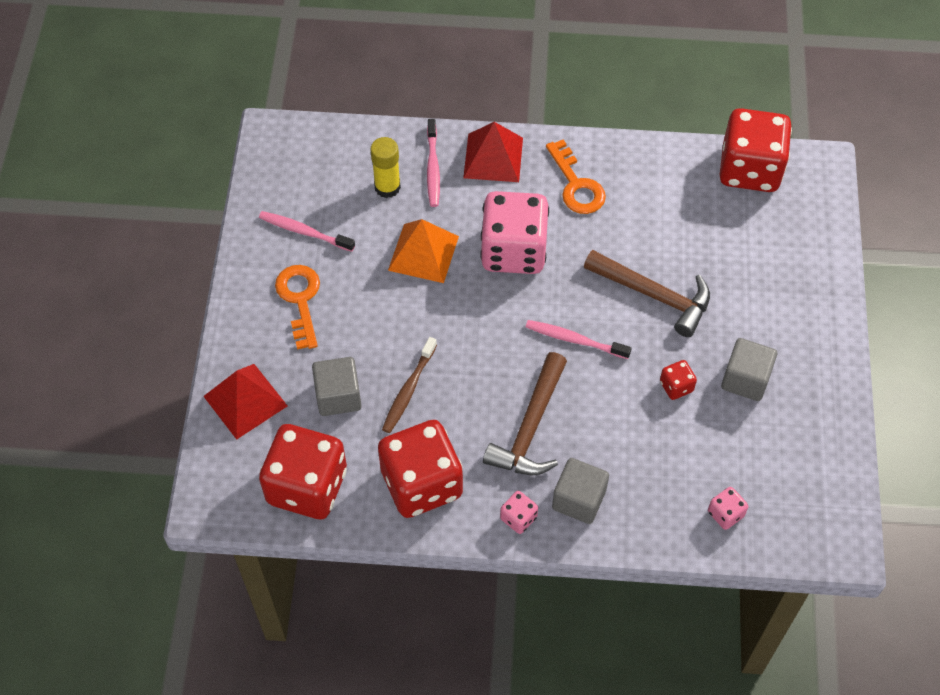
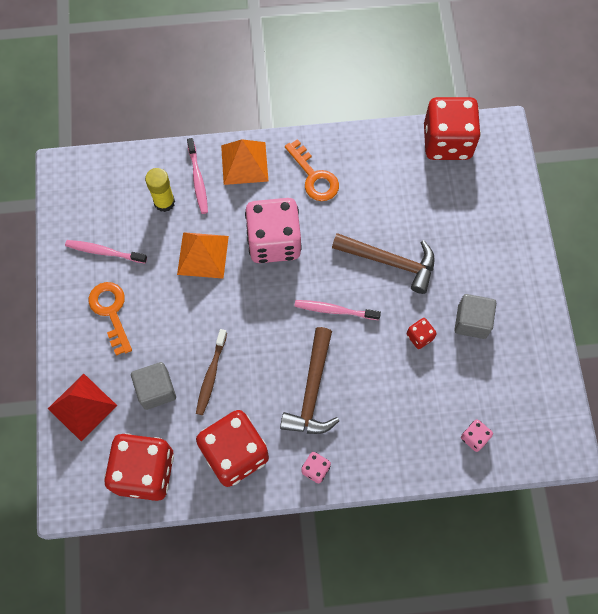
camera: 10 degrees left, 10 degrees up
red pyramid [463,122,523,182] -> orange pyramid [221,139,269,185]
grey cube [552,458,609,524] -> none

